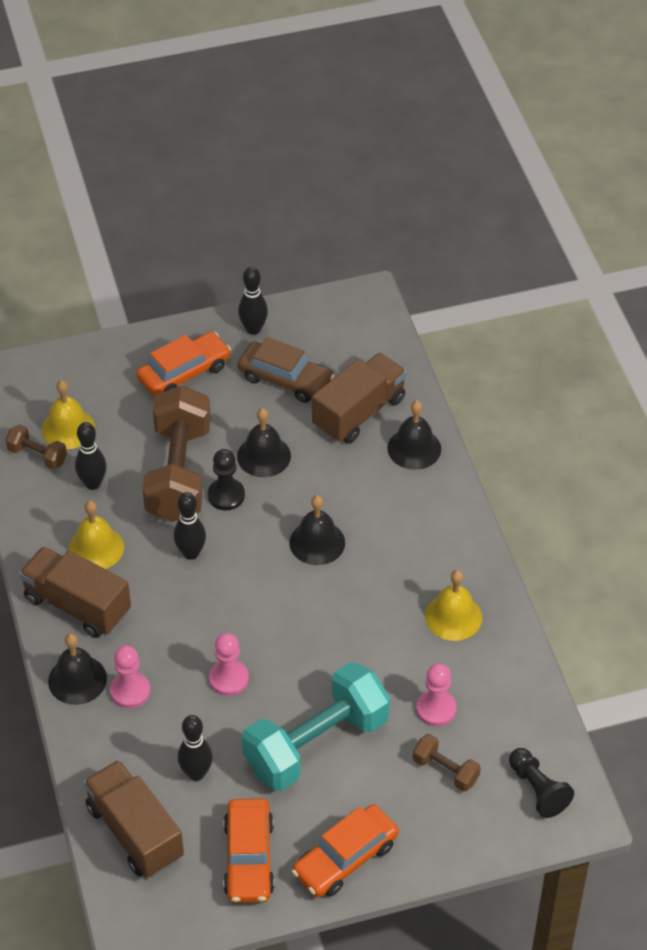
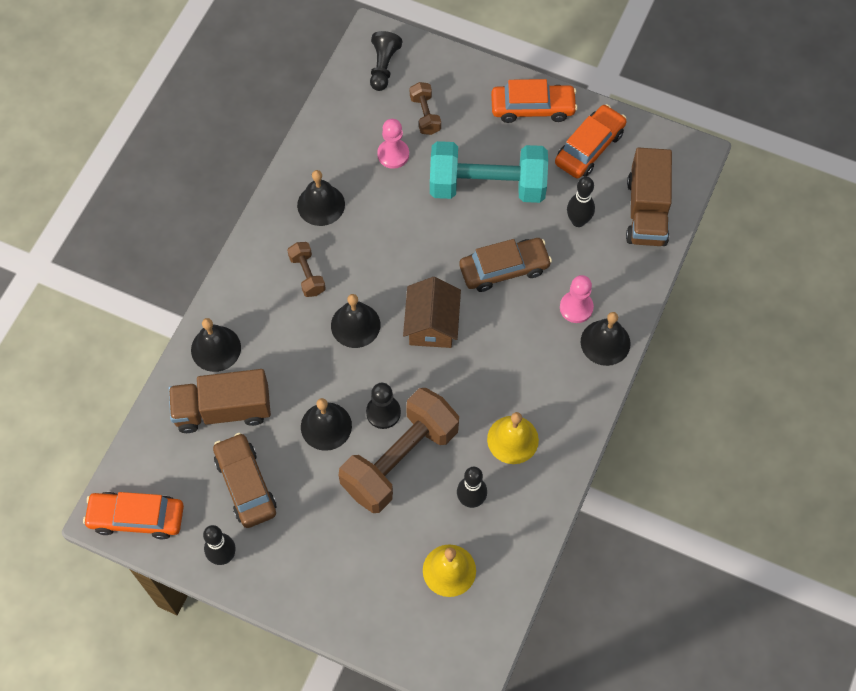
camera: 140 degrees left, 15 degrees up
brown dumbbell [5,424,67,470] -> brown dumbbell moved to [287,242,326,297]
brown truck [19,546,131,638] -> none
orange car [136,332,231,397] -> orange car moved to [83,492,184,540]
black bowling pin [174,492,206,560] -> none
pink pawn [209,633,249,696] -> brown car [459,238,552,292]
yellow bell [425,570,482,641] -> black bell [297,170,345,226]
none -> brown house [403,277,461,348]

